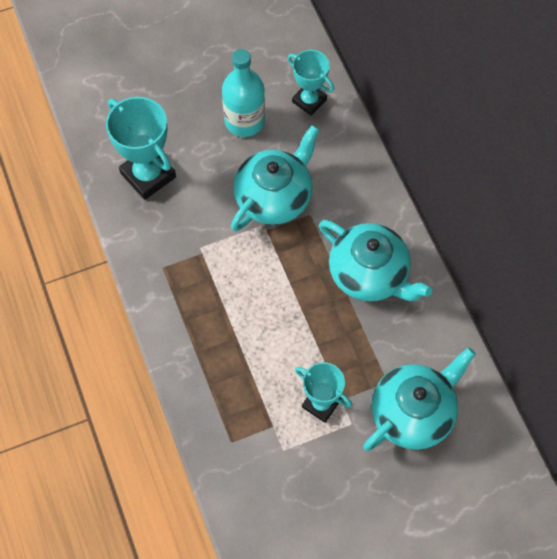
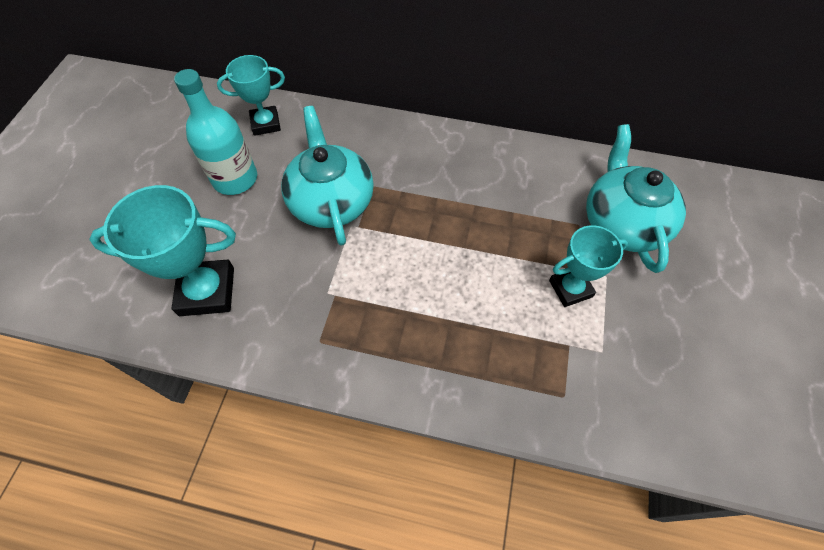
camera: 55 degrees left, 5 degrees down
turquoise teapot [319,220,432,302] -> none

